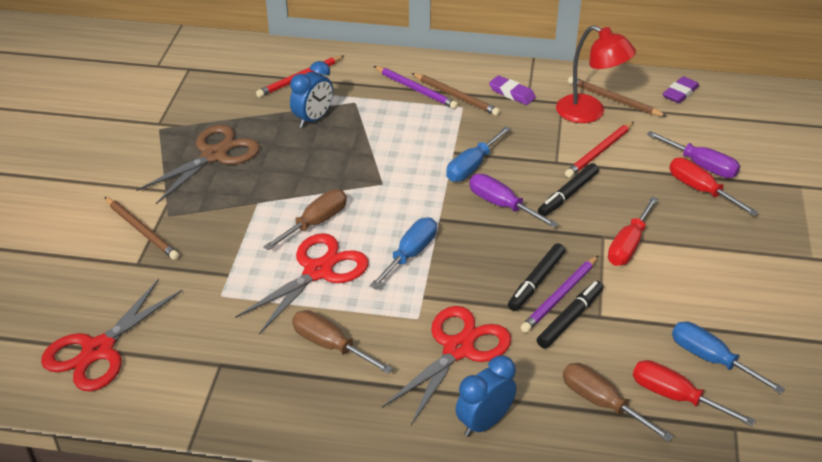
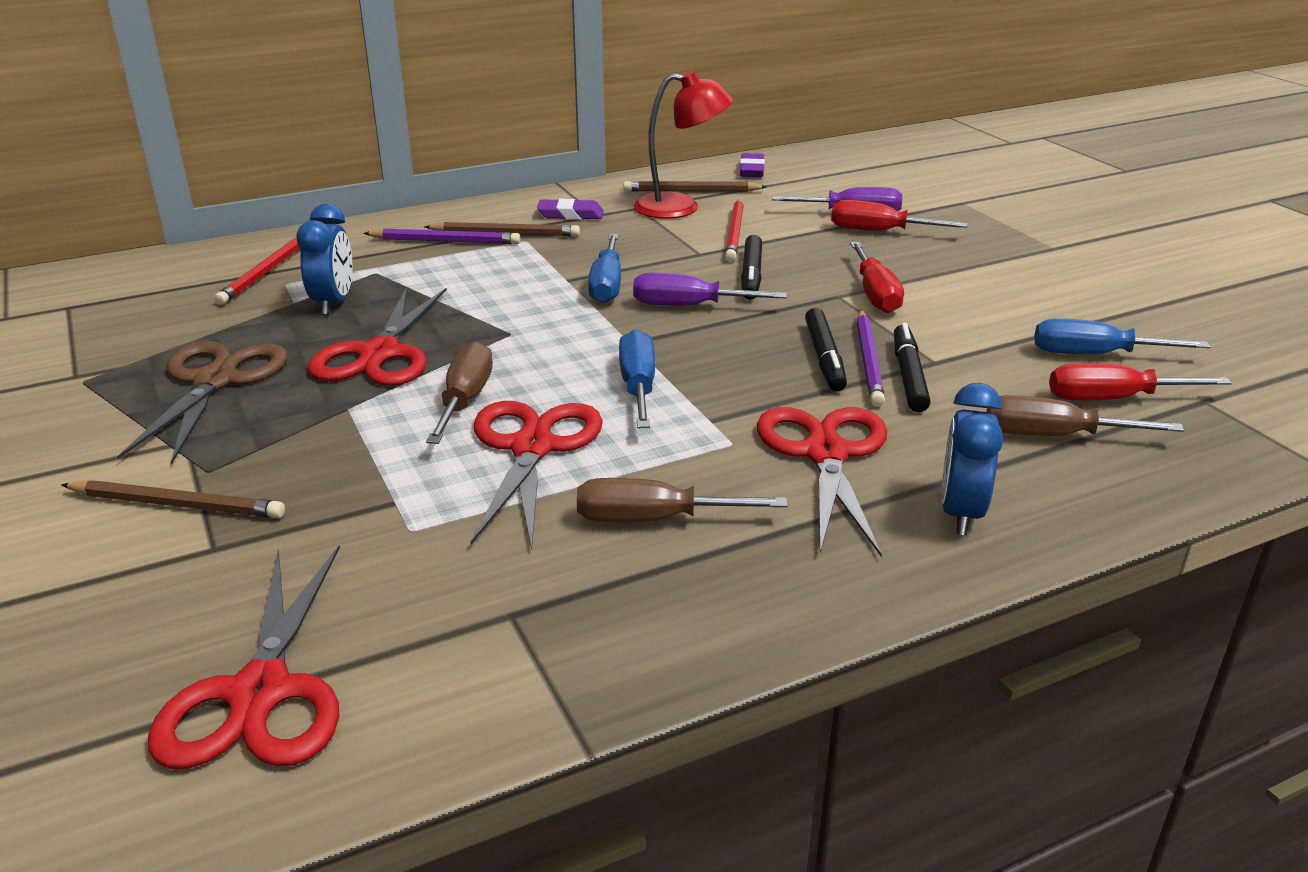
camera: 35 degrees left, 10 degrees down
none -> red scissors [308,288,447,386]

